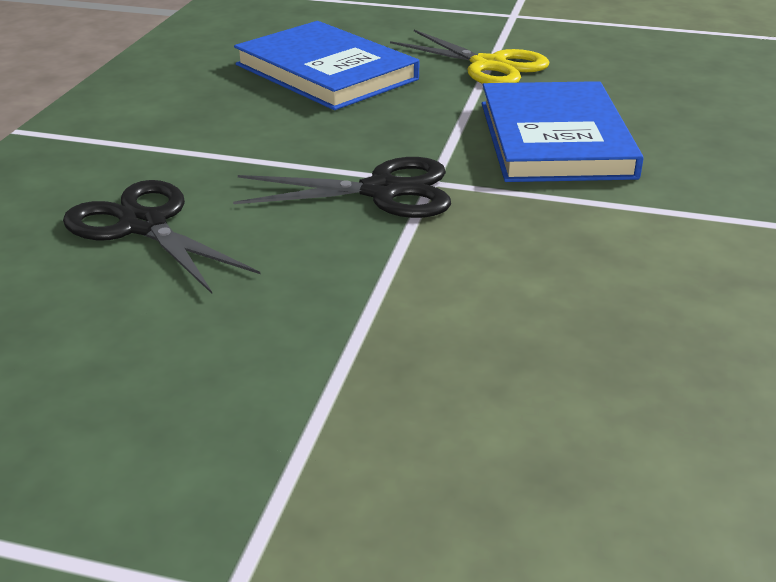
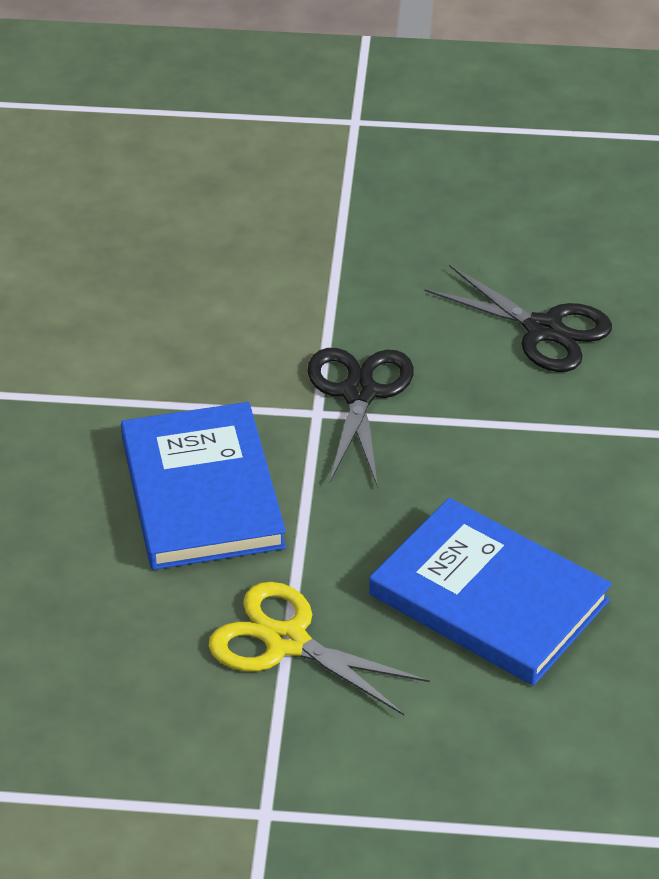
camera: 170 degrees right, 10 degrees up
black scissors [233,157,451,218] -> black scissors turned 105 degrees clockwise [307,348,414,488]

